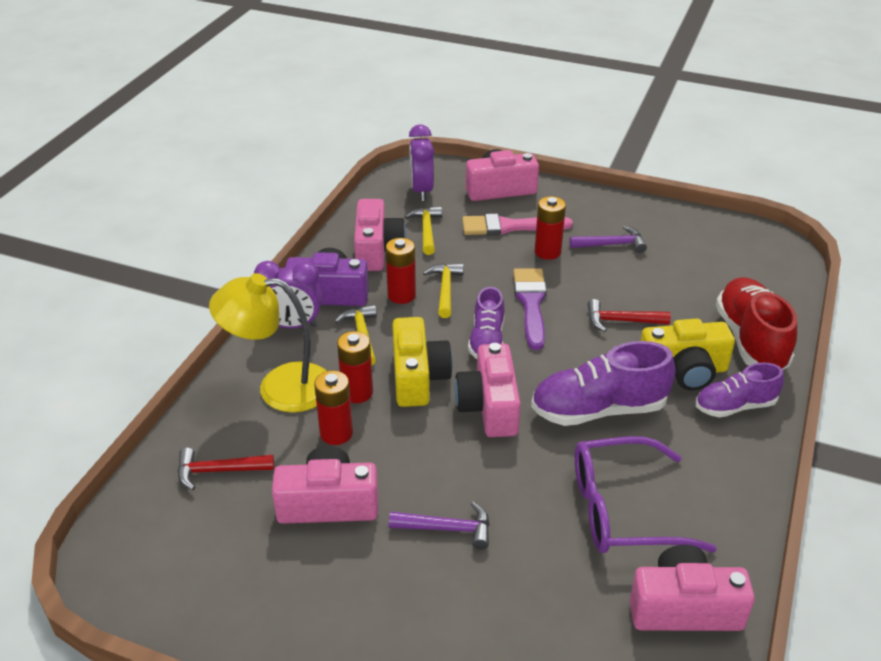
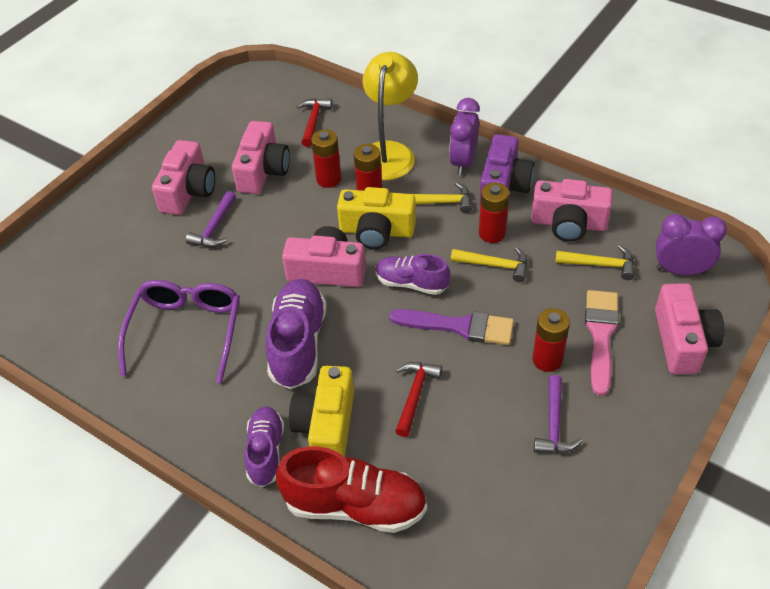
camera: 105 degrees right, 10 degrees up
pink camera [630,545,755,631] -> pink camera moved to [152,140,215,215]

